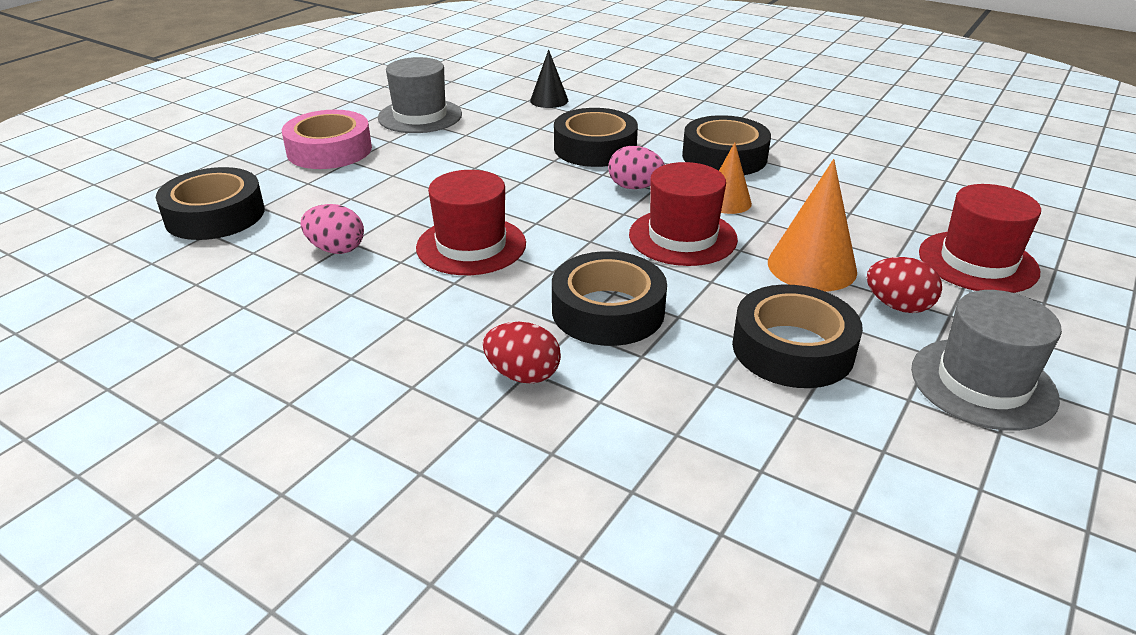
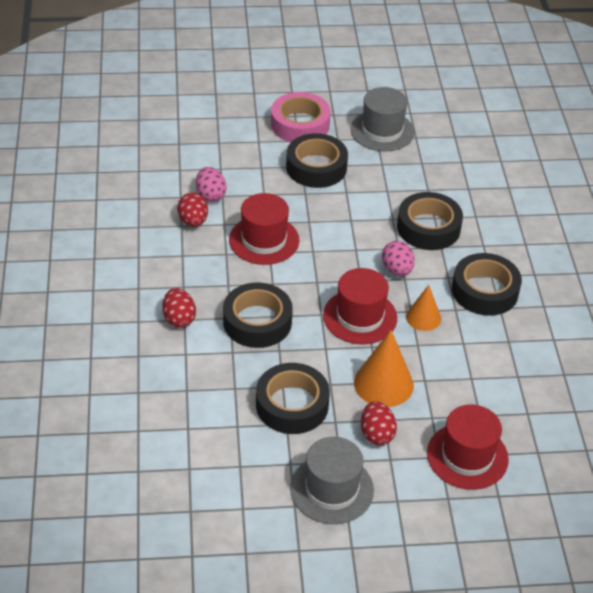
camera: 50 degrees right, 10 degrees up
black tape [156,167,265,240] -> black tape moved to [286,133,348,188]
black cone [530,49,568,108] -> none
none -> red egg [177,193,208,227]

